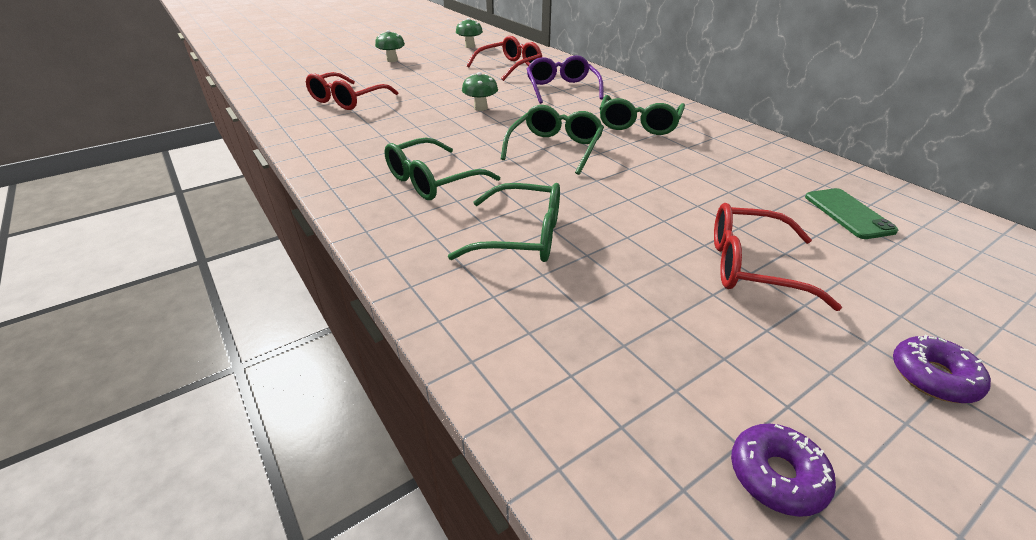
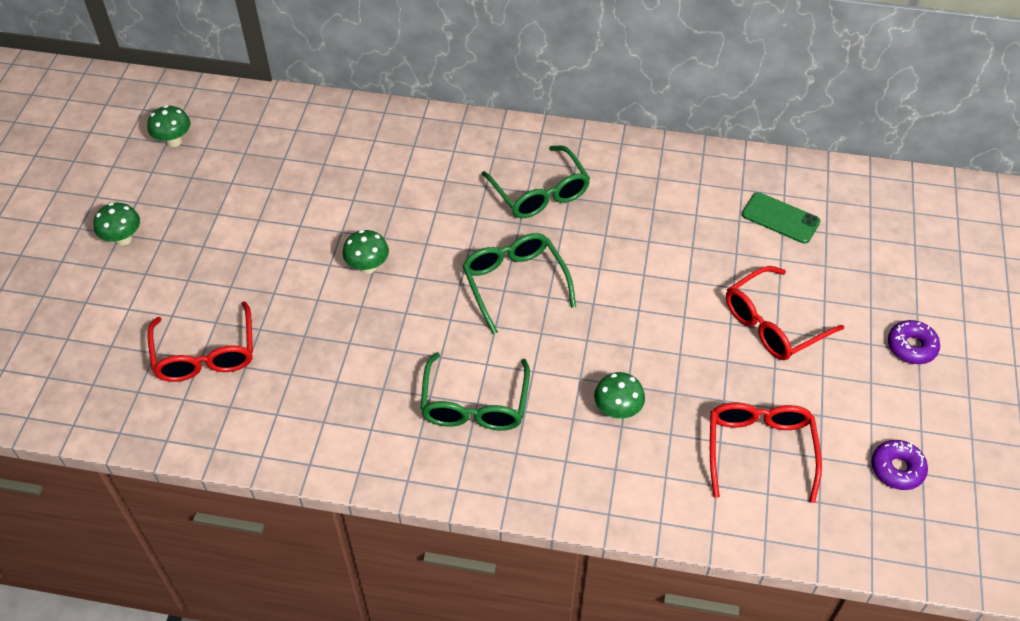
camera: 45 degrees left, 15 degrees up
green glasses [448,183,560,262] -> green mushroom [594,372,645,419]
red glasses [467,36,542,81] -> red glasses moved to [710,403,822,503]
purple glasses [527,55,603,104] -> none

